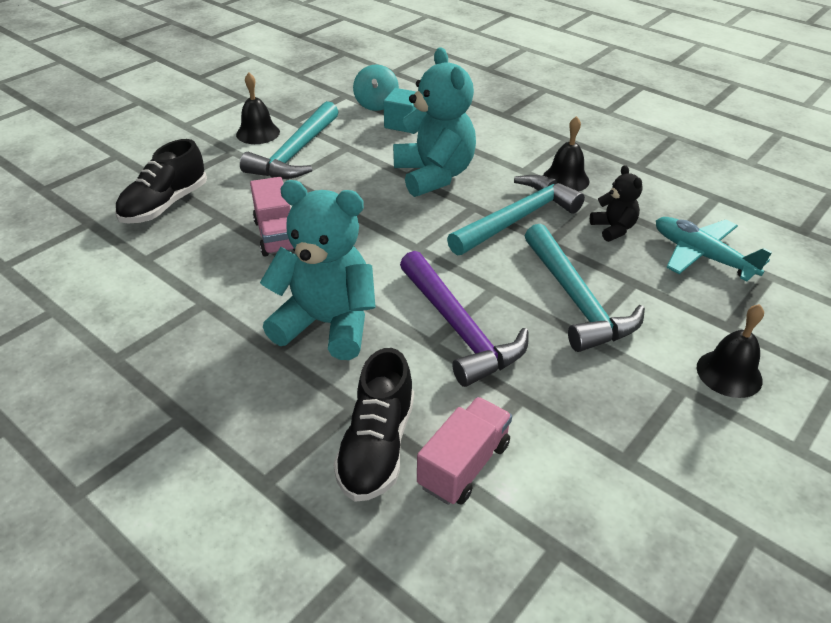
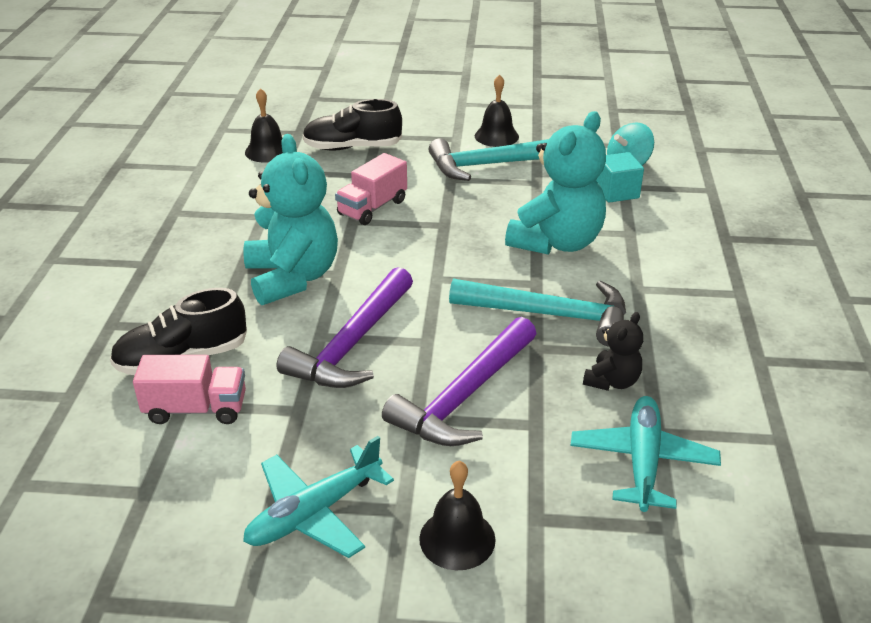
camera: 55 degrees right, 5 degrees down
turquoise hammer [525,224,645,352] -> purple hammer [382,317,537,446]
black bell [543,116,589,191] -> black bell moved to [245,88,283,163]
none -> turquoise plane [243,436,394,558]

